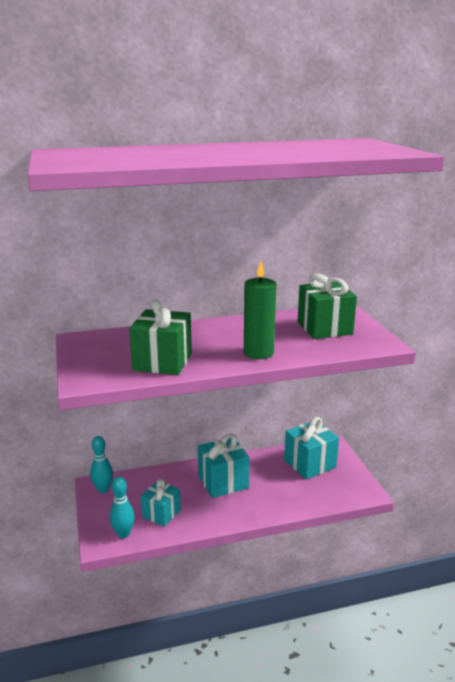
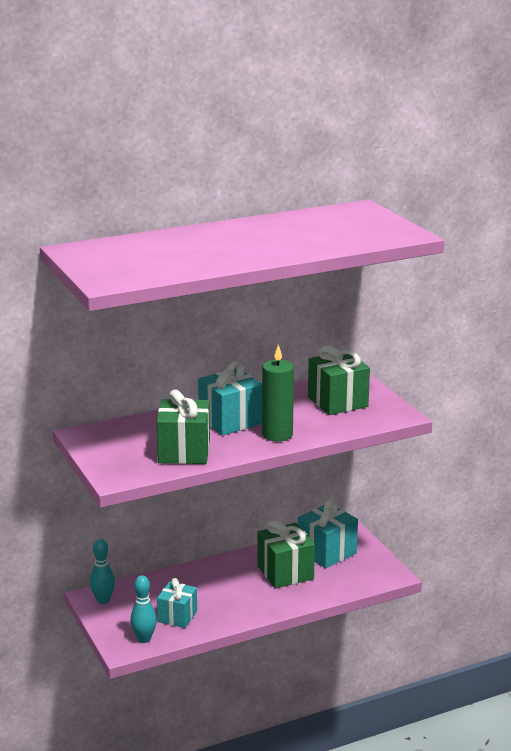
camera: 10 degrees left, 0 degrees up
turquoise gift [198,433,250,498] -> turquoise gift moved to [198,361,262,436]
none -> green gift [257,520,315,588]

